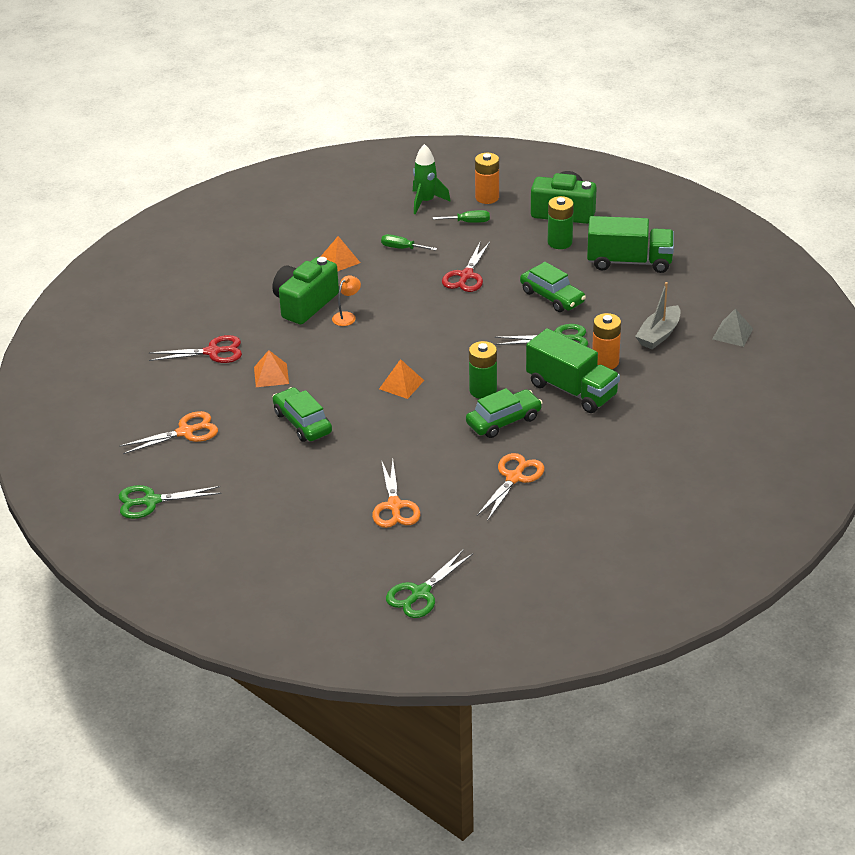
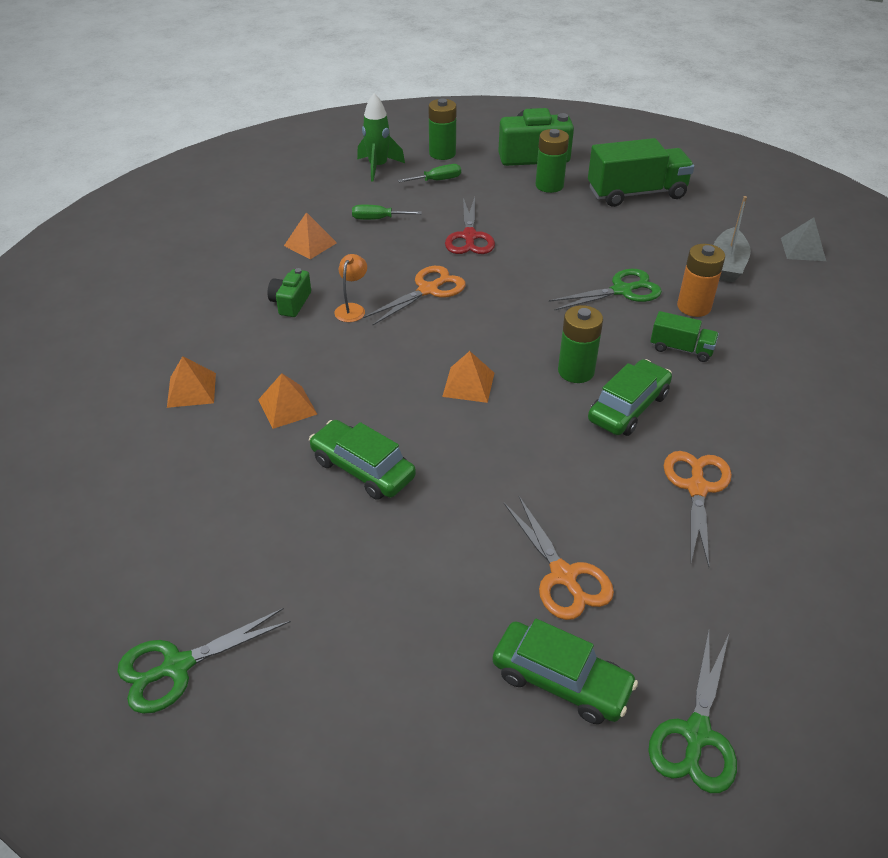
camera: 20 degrees left, 5 degrees up
orange scissors [119,411,218,454] -> orange scissors moved to [363,266,466,326]
red scissors [149,335,242,363] -> orange pyramid [167,356,216,408]
green camera [273,257,339,324] -> green camera [267,268,311,317], size x0.54
orange battery [475,153,499,204] -> green battery [429,99,457,160]
green car [520,262,586,312] -> green car moved to [492,619,638,724]
green truck [526,328,620,413] -> green truck [650,311,719,362], size x0.52

